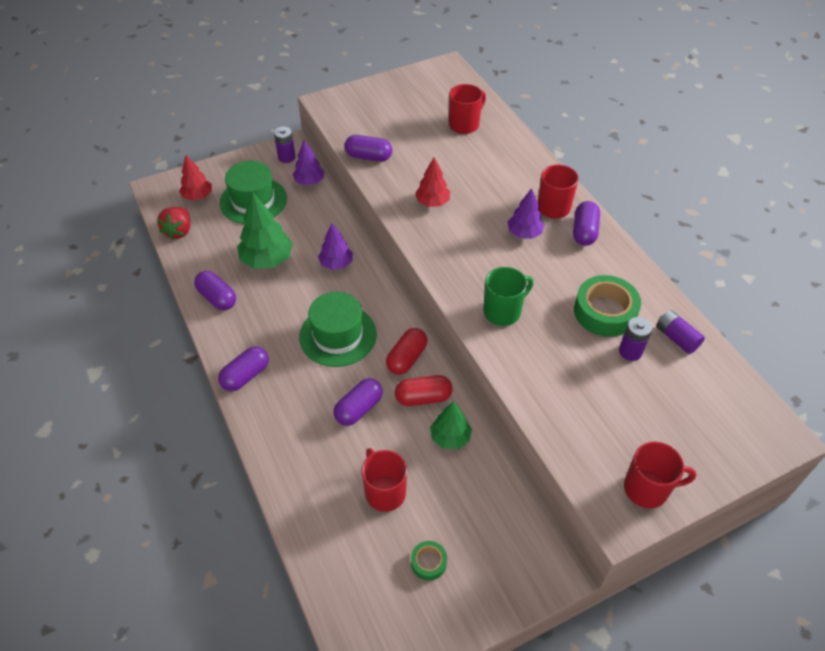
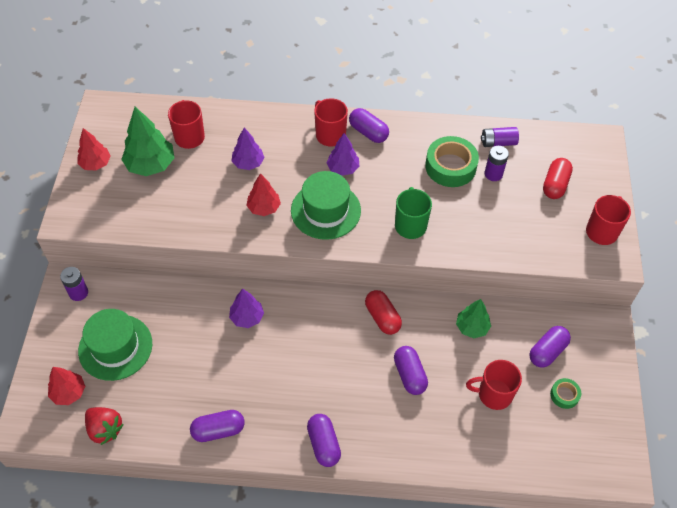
camera: 60 degrees left, 5 degrees up
green tree [237,192,293,269] -> green tree moved to [121,107,174,176]
purple tree [292,140,324,185] -> purple tree moved to [231,128,265,170]
green hat [299,292,377,367] -> green hat moved to [291,171,361,240]
purple capsule [344,135,392,162] -> purple capsule moved to [529,326,571,368]
red capsule [395,375,452,406] -> red capsule moved to [543,158,573,199]
none -> red tree [77,128,111,170]

